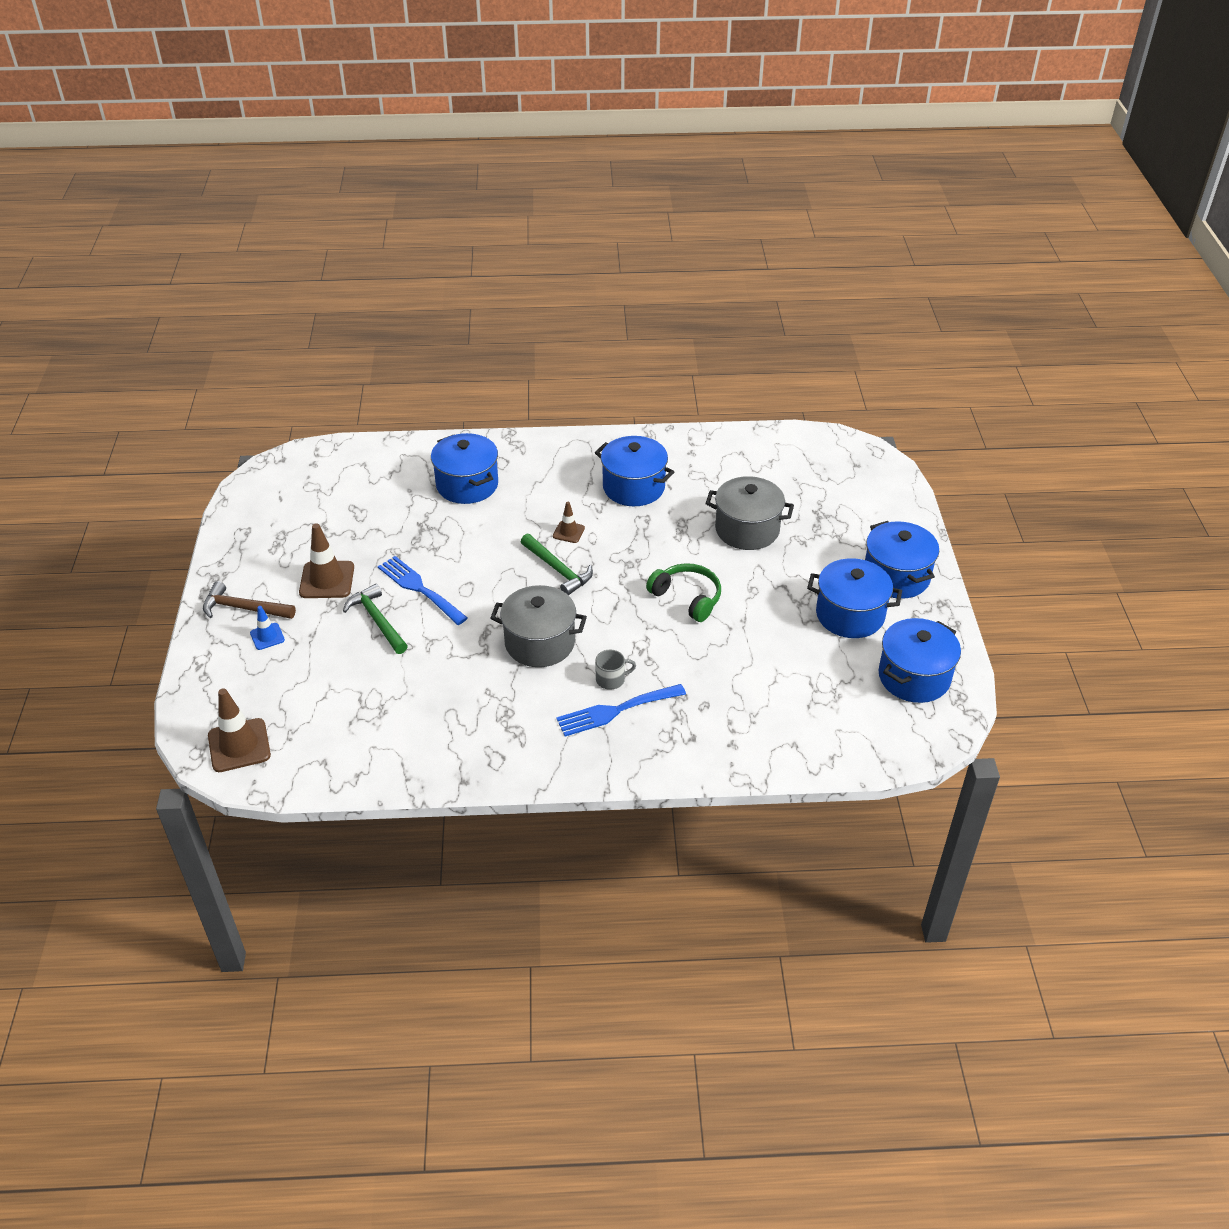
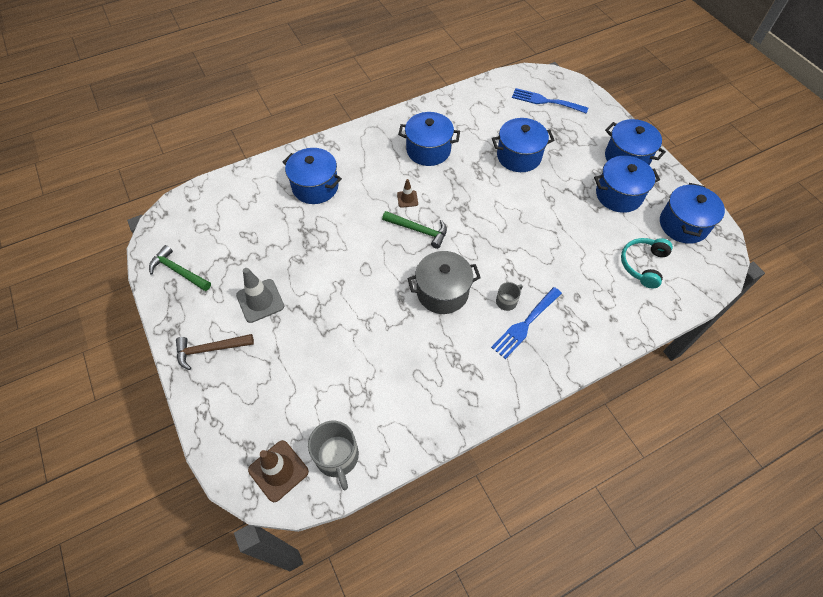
camera: 25 degrees left, 15 degrees up
blue traffic cone [250,606,285,650] -> none
brown traffic cone [299,523,354,598] -> grey traffic cone [236,268,284,323]
green hammer [343,584,408,654] -> green hammer moved to [149,245,211,291]
blue fork [378,556,468,625] -> blue fork moved to [512,88,588,114]
green headphones [646,563,721,622] -> none
grey pot [706,476,794,550] -> blue pot [492,118,554,172]
none -> grey mug [308,421,359,490]
none -> turquoise headphones [621,238,673,288]

